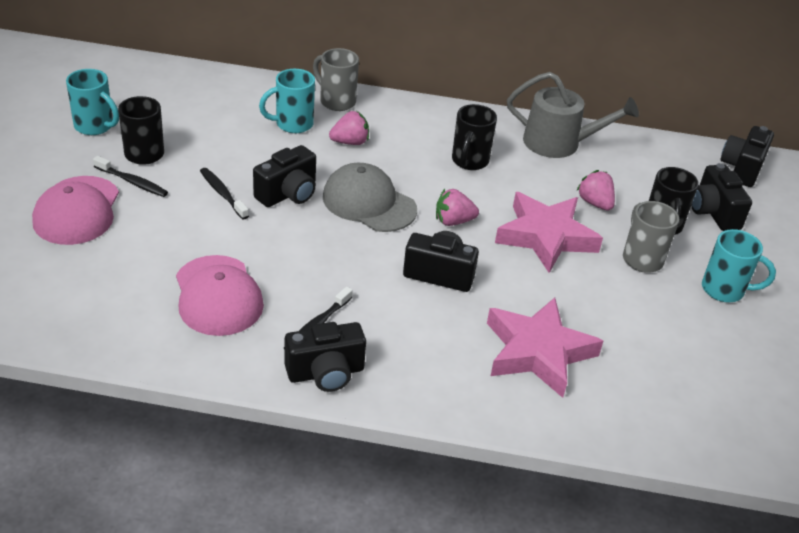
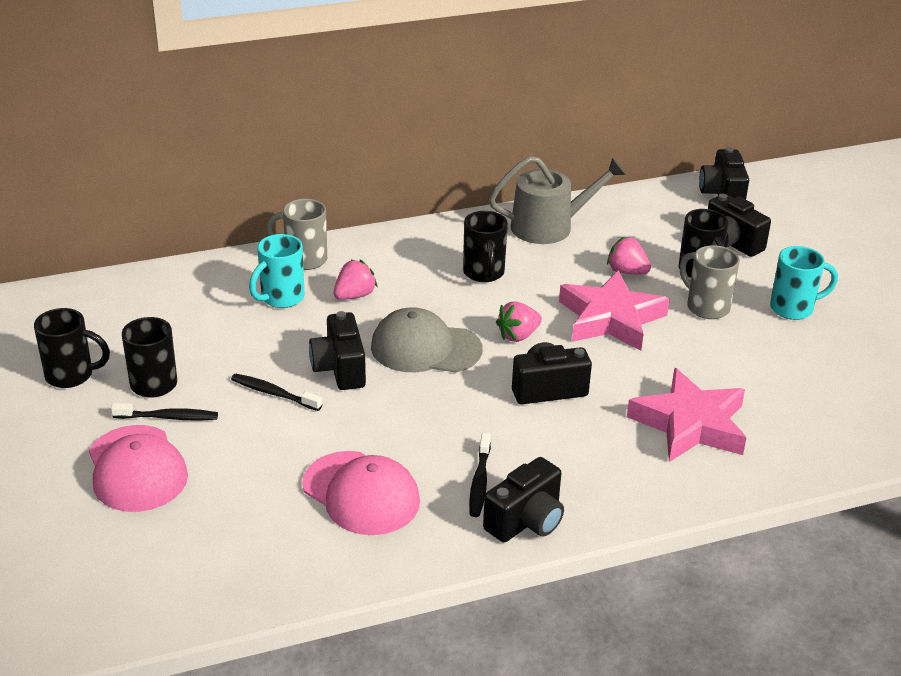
camera: 25 degrees left, 5 degrees down
turquoise mug [66,69,119,135] -> black mug [34,308,110,388]
black camera [253,145,316,207] -> black camera turned 150 degrees clockwise [309,311,366,390]

